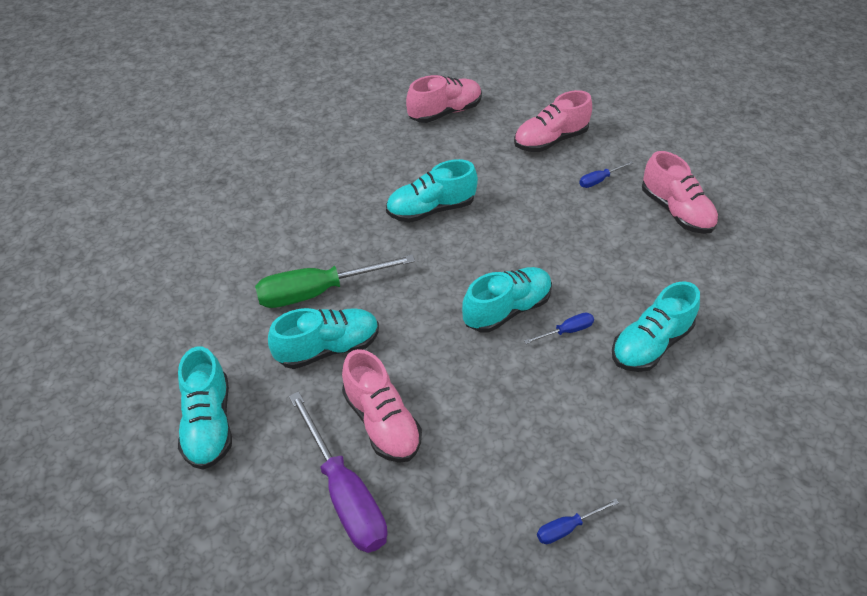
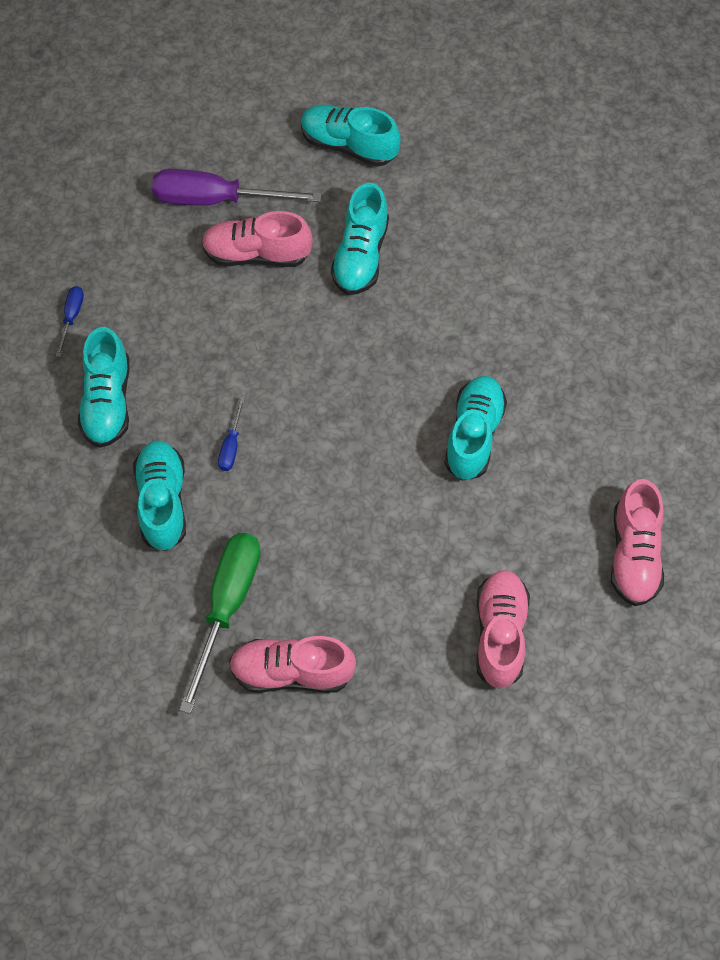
camera: 125 degrees right, 15 degrees up
green screwdriver [255,255,415,308] -> green screwdriver moved to [179,533,261,714]
turquoise shoe [462,267,552,333] -> turquoise shoe moved to [78,327,130,448]
blue screwdriver [579,161,633,188] -> none

